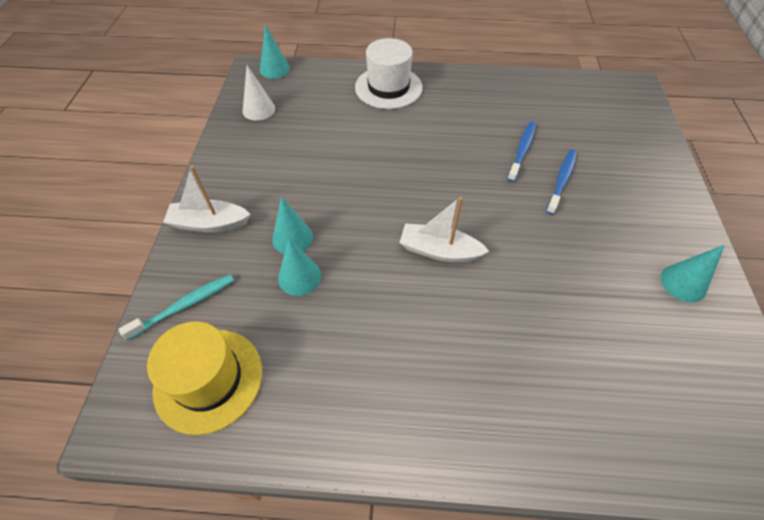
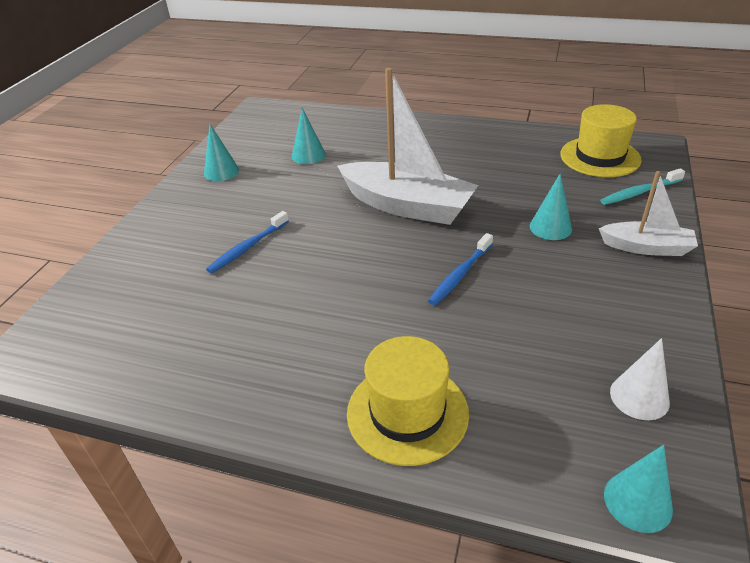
camera: 165 degrees left, 15 degrees down
turquoise cone [278,238,321,296] -> turquoise cone moved to [292,108,326,164]
white hat [355,38,423,109] -> yellow hat [347,336,469,466]
white boat [399,197,489,262] -> white boat [337,68,478,225], size x1.79
blue toothbrush [507,122,536,182] -> blue toothbrush moved to [428,233,493,305]

